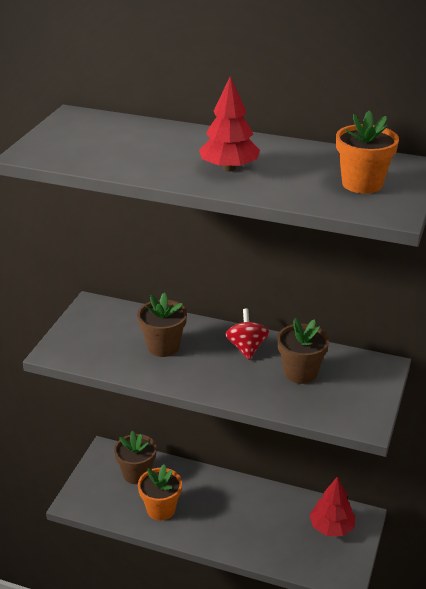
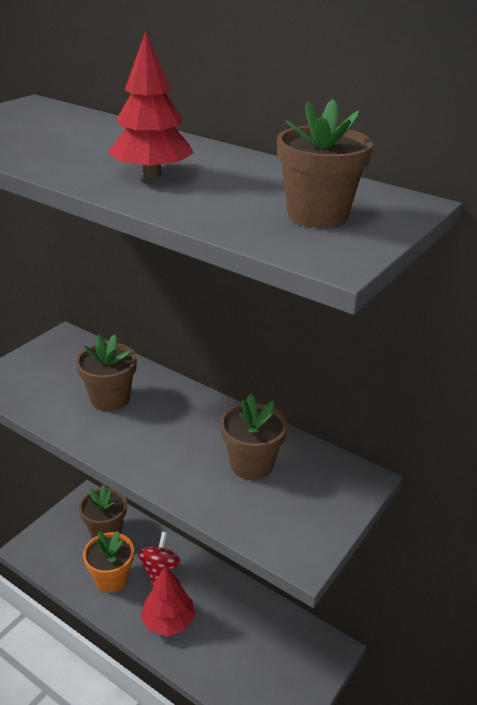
camera: 15 degrees right, 0 degrees up
red spinning top [225,309,269,360] -> red spinning top moved to [138,532,181,586]
red tree [309,476,355,536] -> red tree moved to [141,567,195,637]
orange flower pot [336,111,399,194] -> brown flower pot [277,99,373,228]

